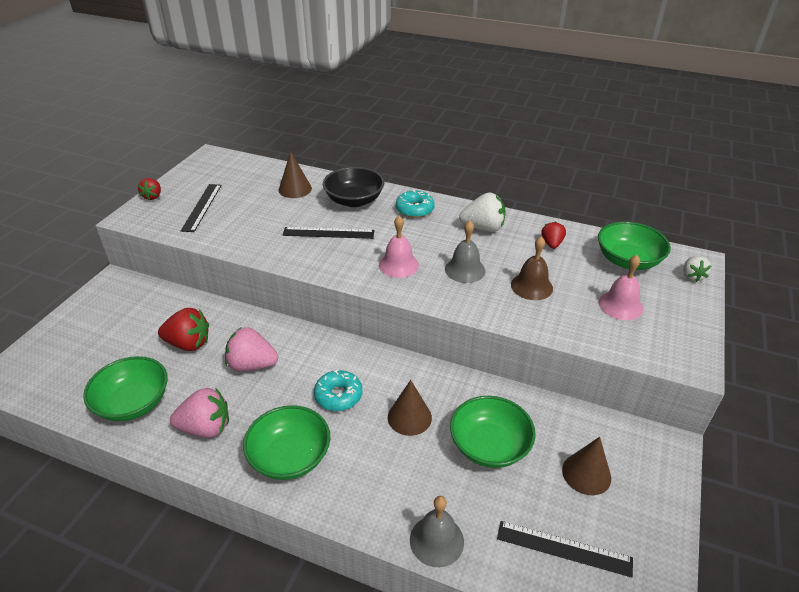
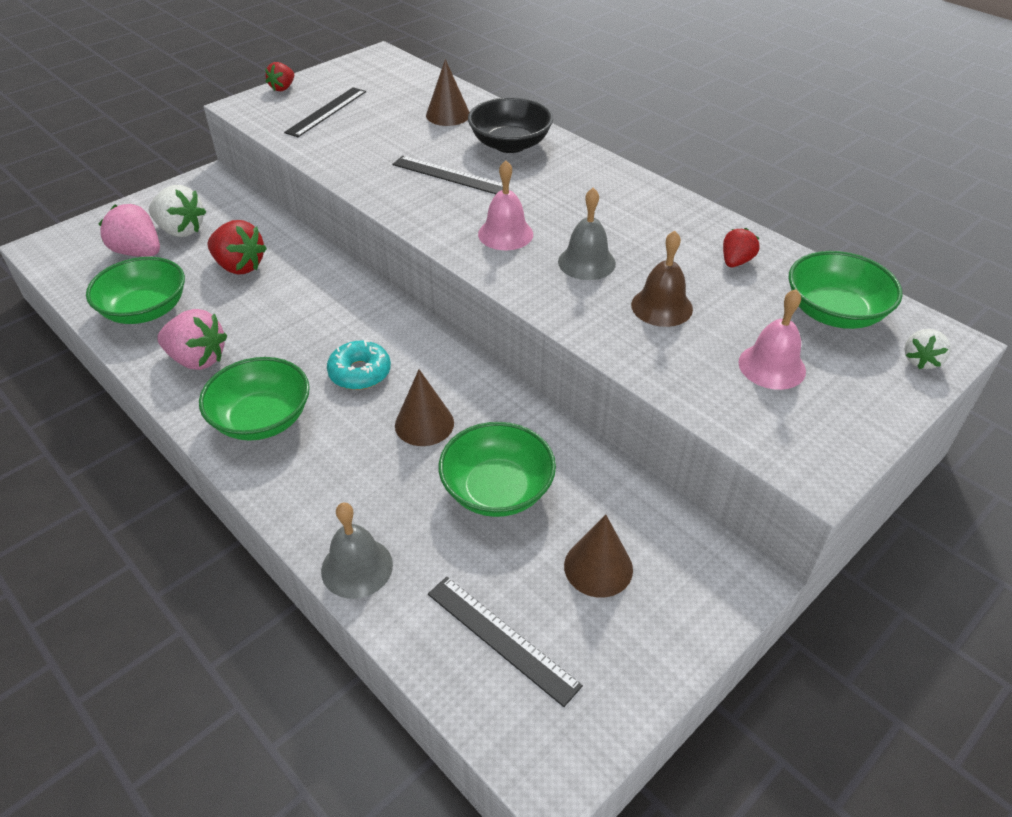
camera: 25 degrees right, 5 degrees up
pink strawberry [225,327,278,371] -> pink strawberry moved to [99,204,160,257]
turquoise donut [396,189,435,218] -> none
white strawberry [459,192,506,232] -> white strawberry moved to [149,185,206,237]

